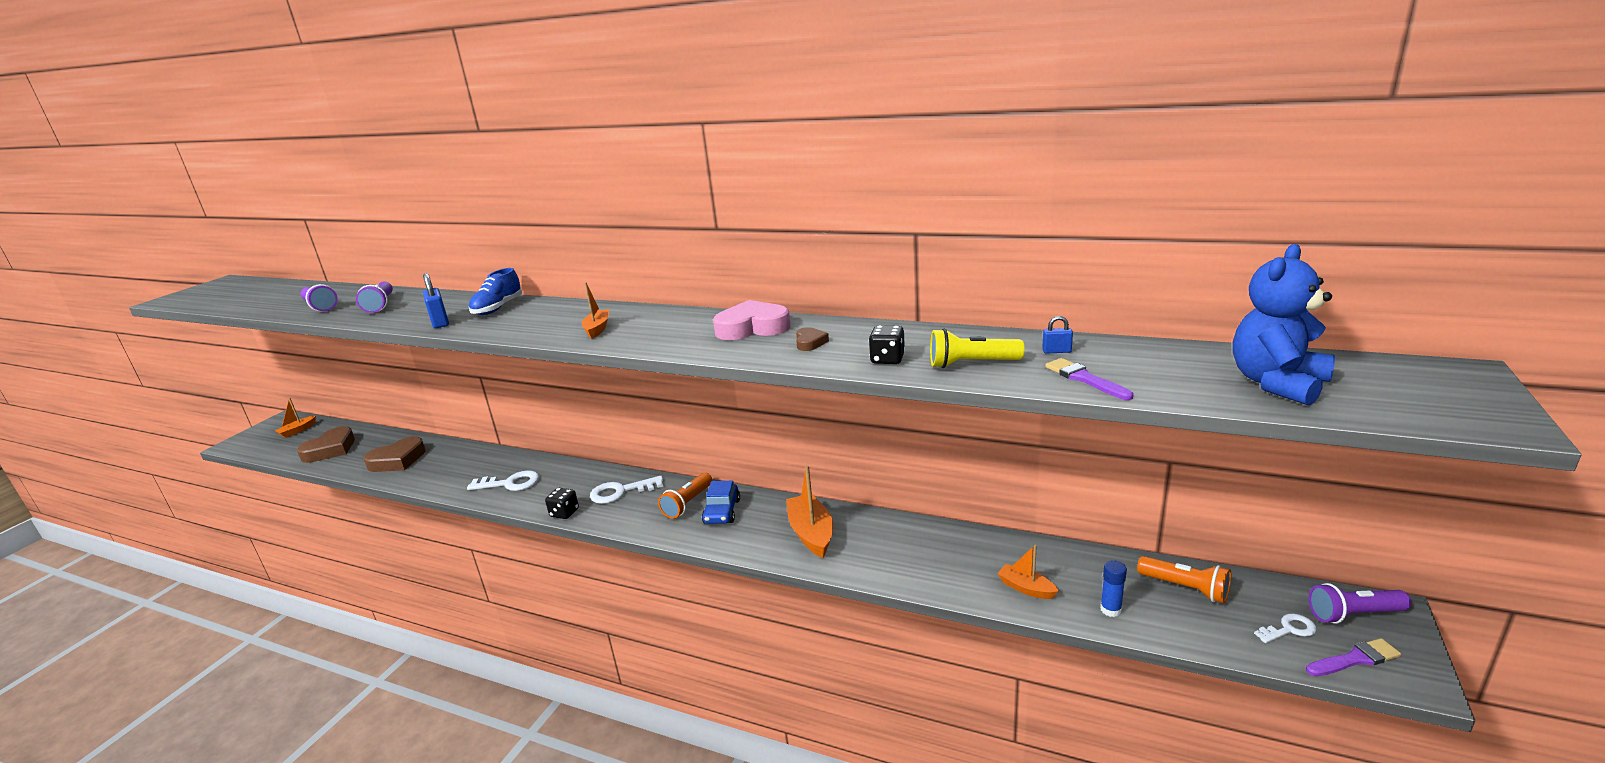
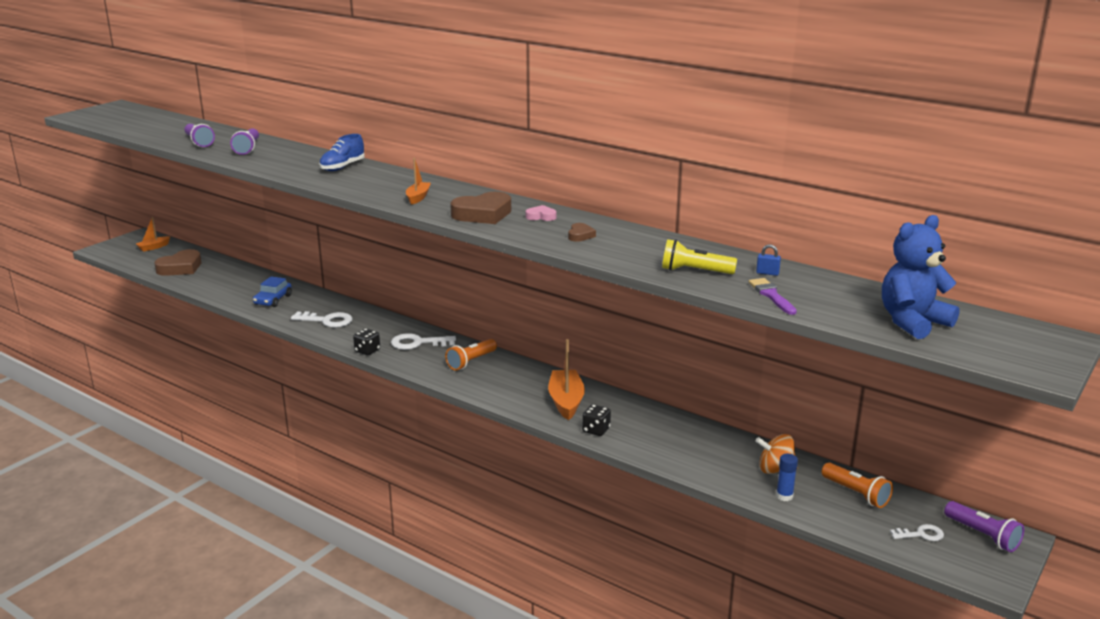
camera: 10 degrees right, 0 degrees up
brown heart [364,436,426,472] -> brown heart moved to [450,192,511,224]
blue padlock [423,273,449,328] -> none
blue car [702,481,740,524] -> blue car moved to [253,276,292,307]
pink heart [713,300,791,340] -> pink heart [526,205,557,221], size x0.49
black dice [869,326,905,364] -> black dice moved to [582,404,611,436]
orange boat [997,545,1059,599] -> none
purple brush [1306,638,1401,676] -> none
purple flashlight [1308,583,1411,624] -> purple flashlight turned 135 degrees counterclockwise [944,501,1024,552]
none -> orange spinning top [756,434,798,474]

